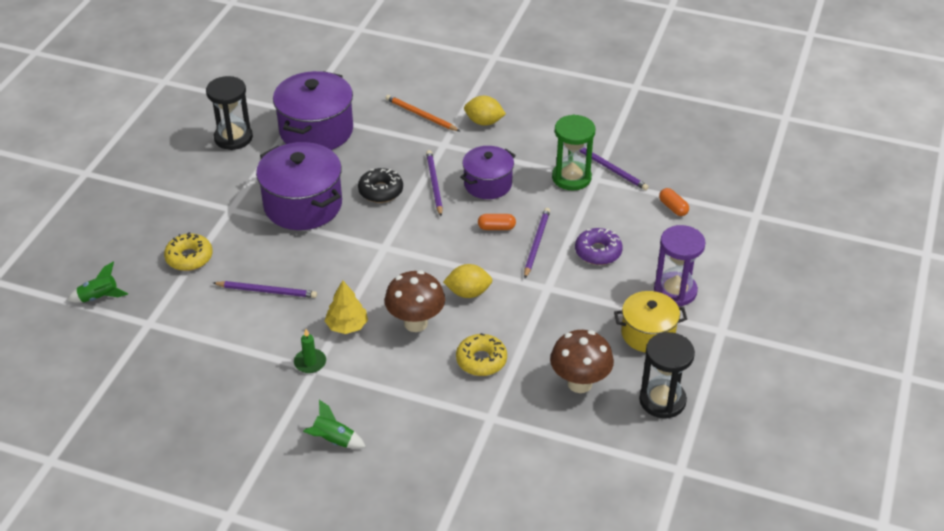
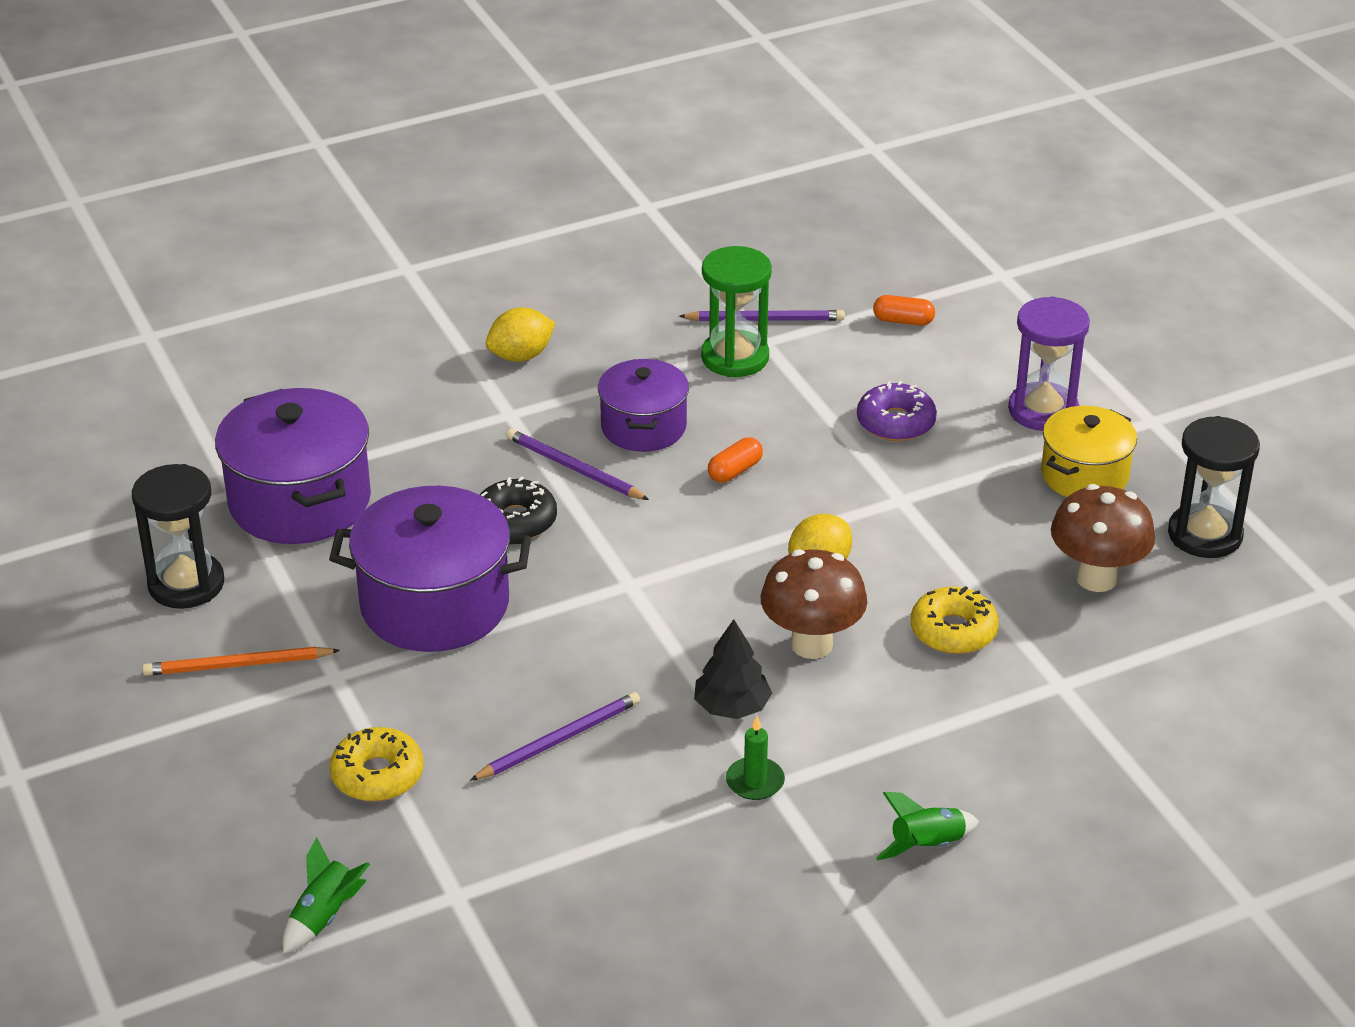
camera: 45 degrees left, 5 degrees down
yellow tree [325,280,368,334] -> black tree [694,619,772,719]
orange pencil [386,95,460,131] -> orange pencil moved to [142,647,340,676]
purple pencil [524,208,550,278] -> none

